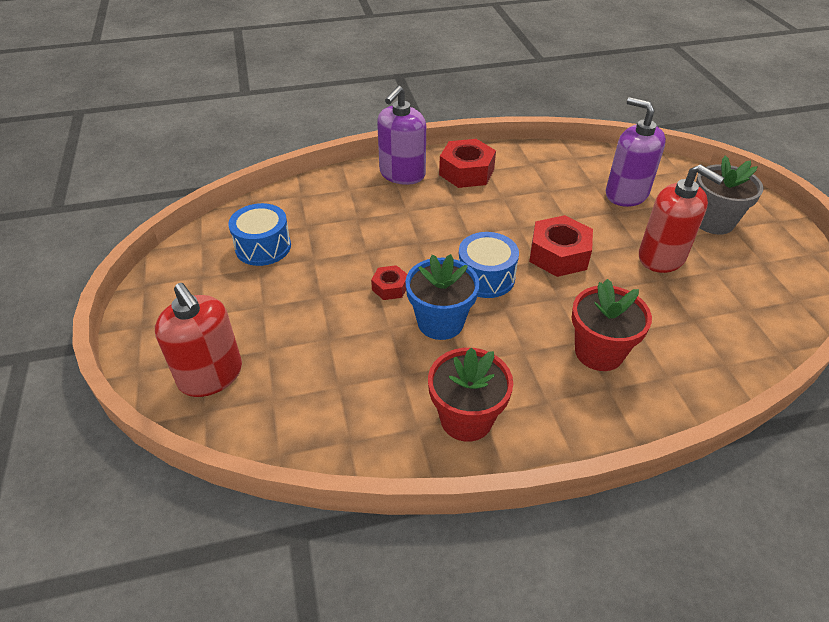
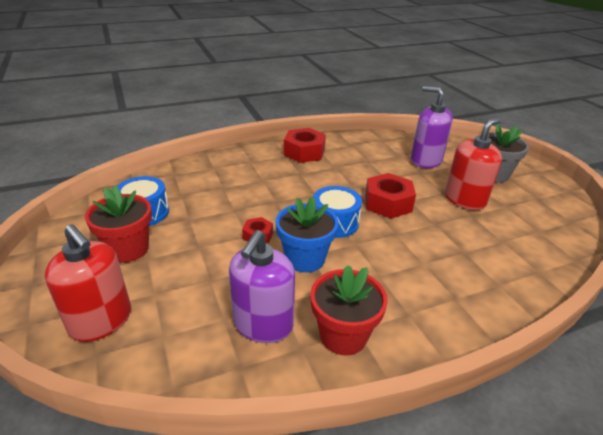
camera: 10 degrees left, 10 degrees down
purple soap dispenser [377,86,426,185] -> purple soap dispenser moved to [229,230,295,343]
red flower pot [572,279,652,371] -> red flower pot moved to [85,185,152,263]
red soap dispenser [639,164,724,273] -> red soap dispenser turned 75 degrees counterclockwise [445,118,502,210]

